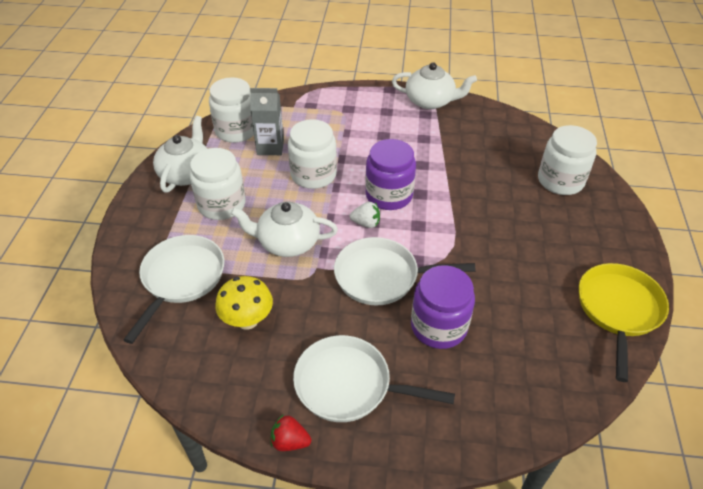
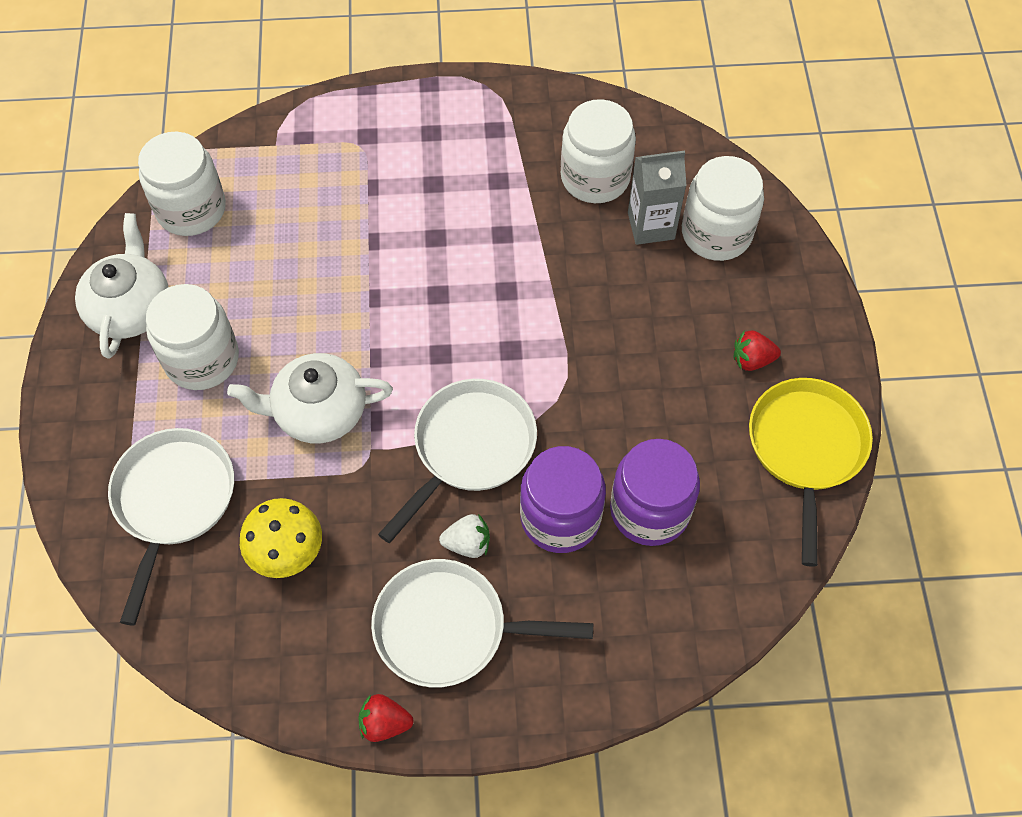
camera: 10 degrees left, 15 degrees up
grey carton [250,88,284,155] -> grey carton moved to [628,151,687,245]
white jar [288,119,337,189] -> white jar moved to [561,99,636,203]
white pan [334,237,475,306] -> white pan turned 135 degrees clockwise [378,379,537,543]
white strawberry [349,202,380,228] -> white strawberry moved to [439,514,490,558]
purple jar [365,139,416,210] -> purple jar moved to [610,439,700,546]
white teapot [392,63,477,109] -> none
none -> red strawberry [734,330,781,371]

